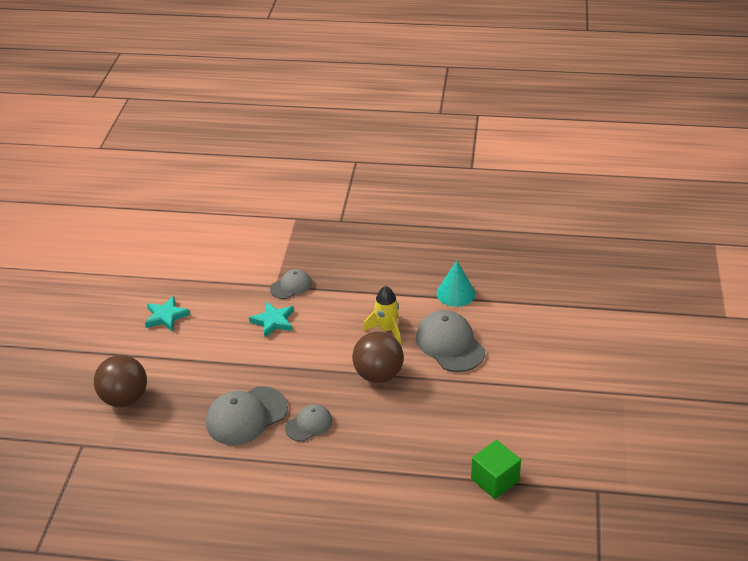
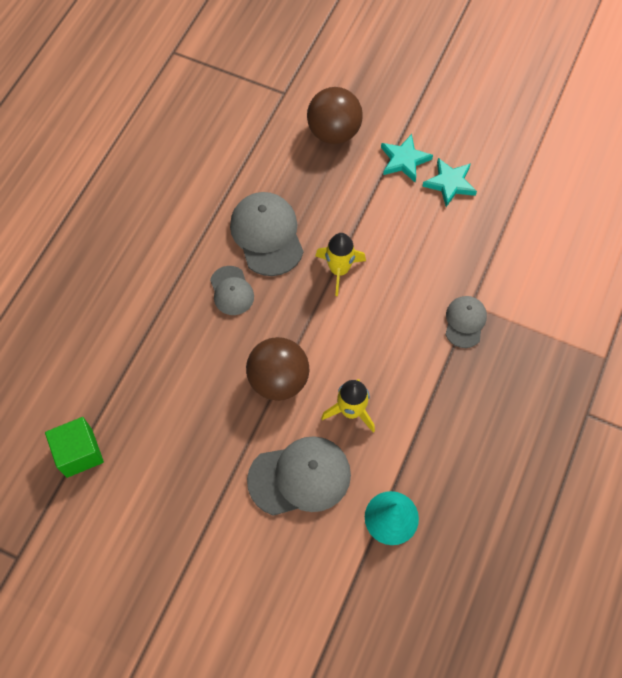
camera: 105 degrees right, 25 degrees up
turquoise star [249,302,294,338] -> turquoise star moved to [381,134,433,182]
grey cap [270,269,312,299] -> grey cap turned 150 degrees counterclockwise [445,296,487,348]
none -> yellow rocket [315,233,366,296]

